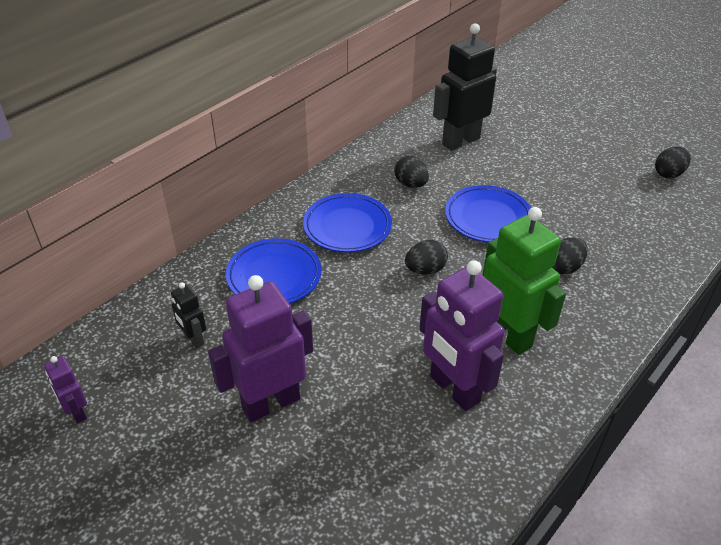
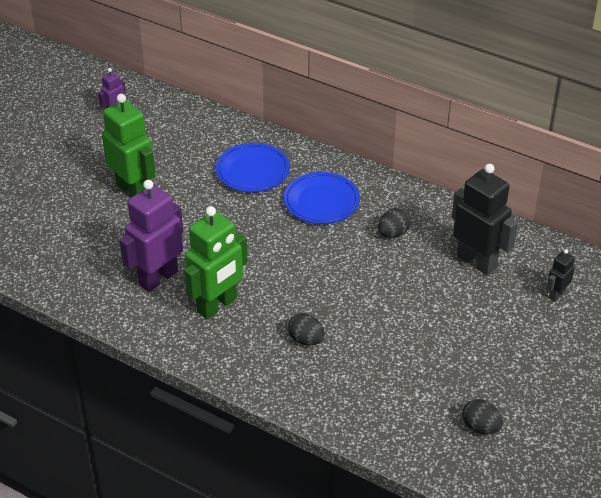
camera: 80 degrees right, 0 degrees up
black robot [171,283,206,349] -> black robot moved to [547,249,575,302]
purple robot [208,275,313,422] -> green robot [102,94,156,198]
black egg [405,240,448,275] -> none
blue plate [445,185,531,243] -> none

